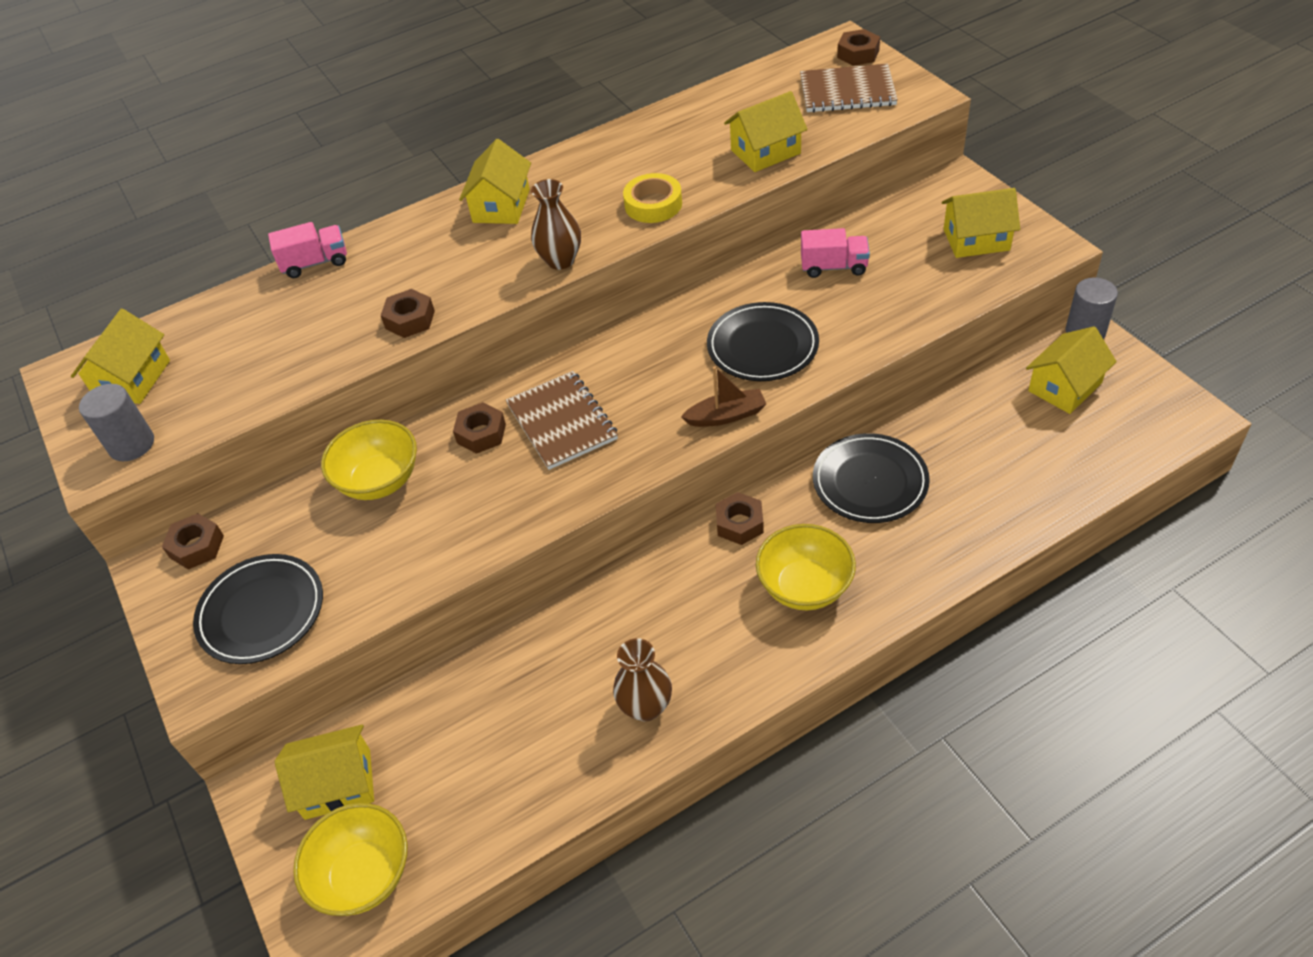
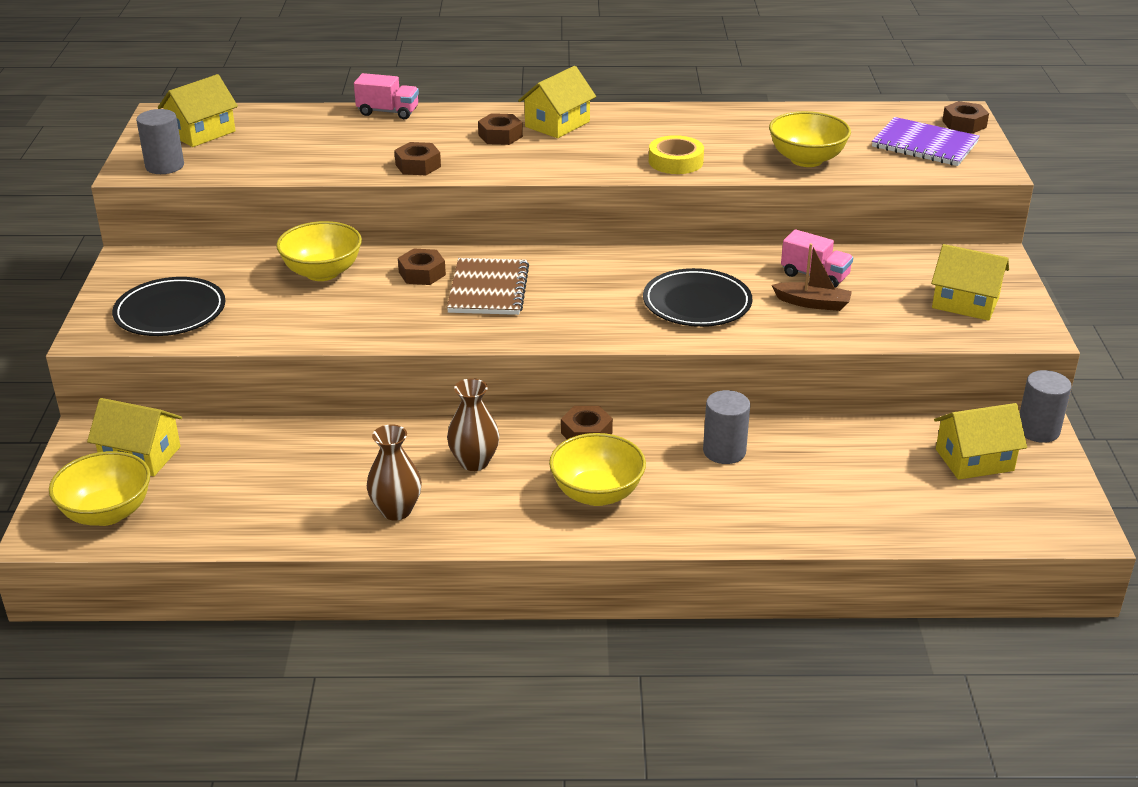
camera: 25 degrees right, 15 degrees down
brown nut [162,513,224,570] -> brown nut moved to [478,113,523,145]
brown vase [531,179,581,270] -> brown vase moved to [447,378,500,471]
brown boat [681,366,766,427] -> brown boat moved to [771,243,852,311]
yellow house [724,91,808,172] -> yellow bowl [769,111,851,167]
brown notebook [800,64,898,113] -> purple notebook [872,117,980,166]
black plate [813,433,930,523] -> grey cylinder [703,390,750,464]

